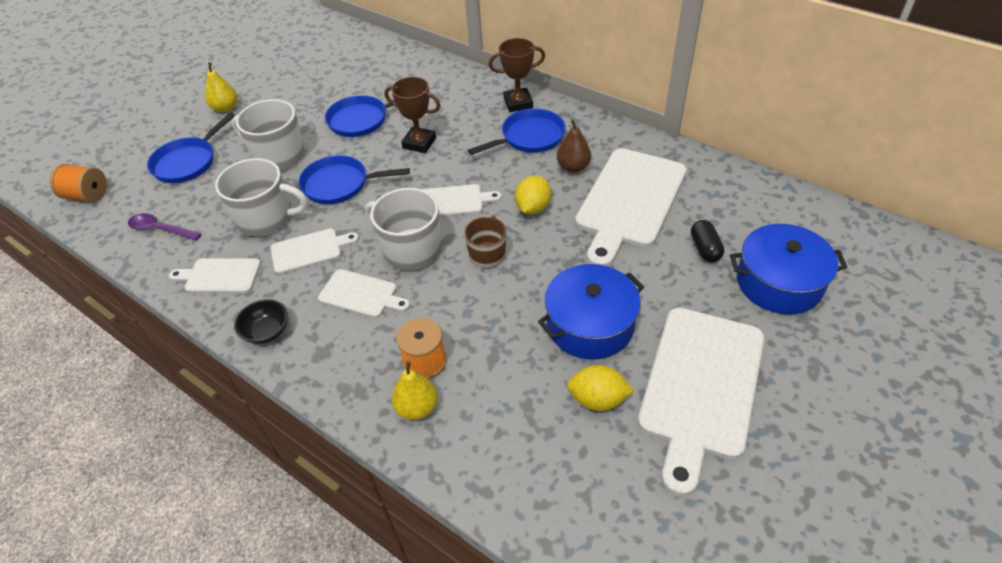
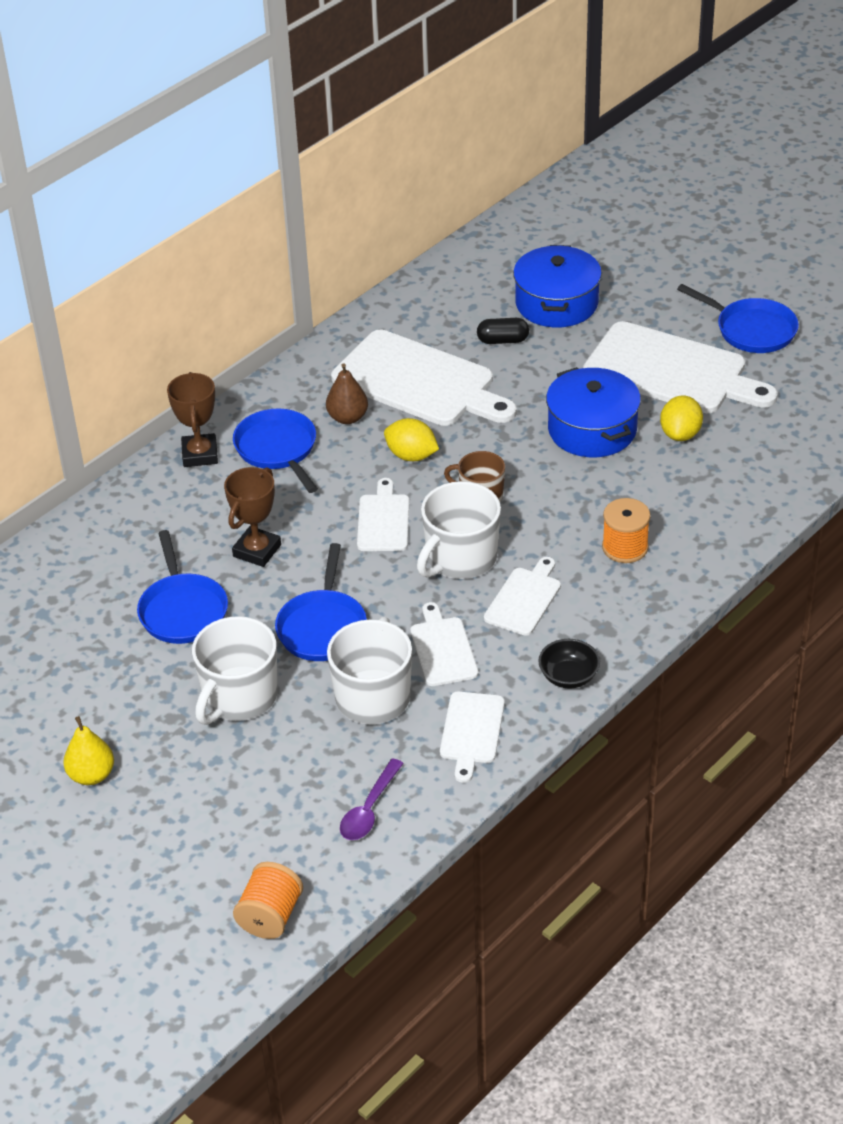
camera: 85 degrees left, 5 degrees down
blue pan [147,113,235,183] -> blue pan moved to [677,284,799,353]
yellow pear [391,361,438,420] -> none

